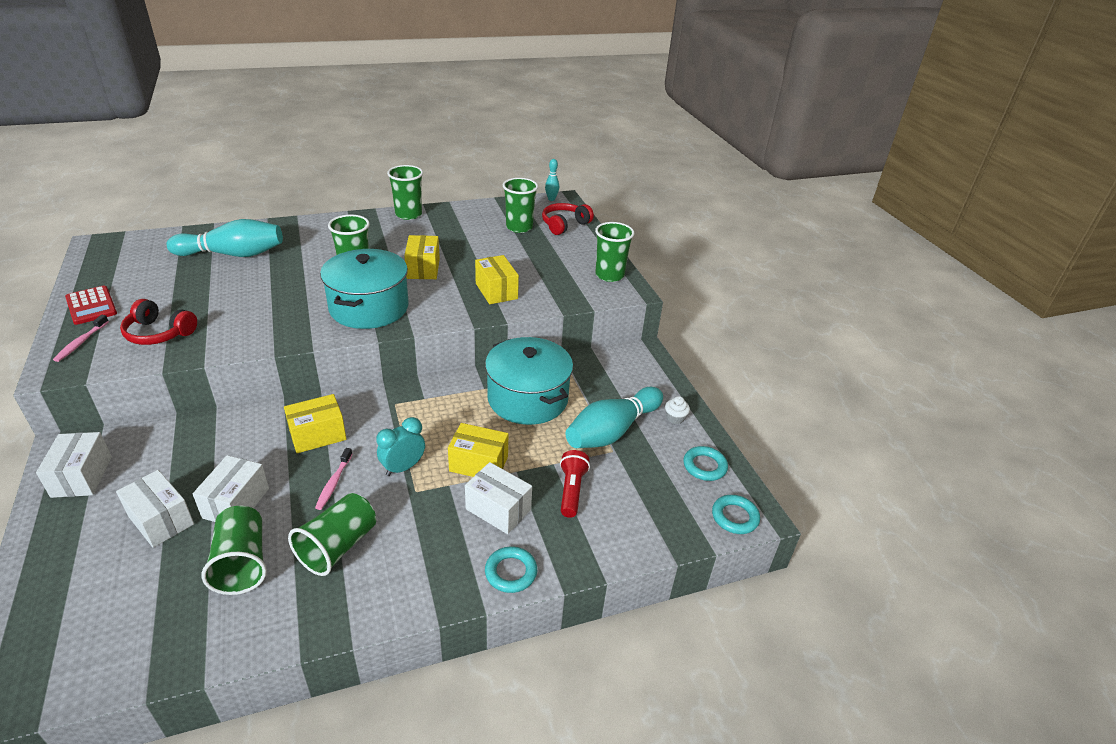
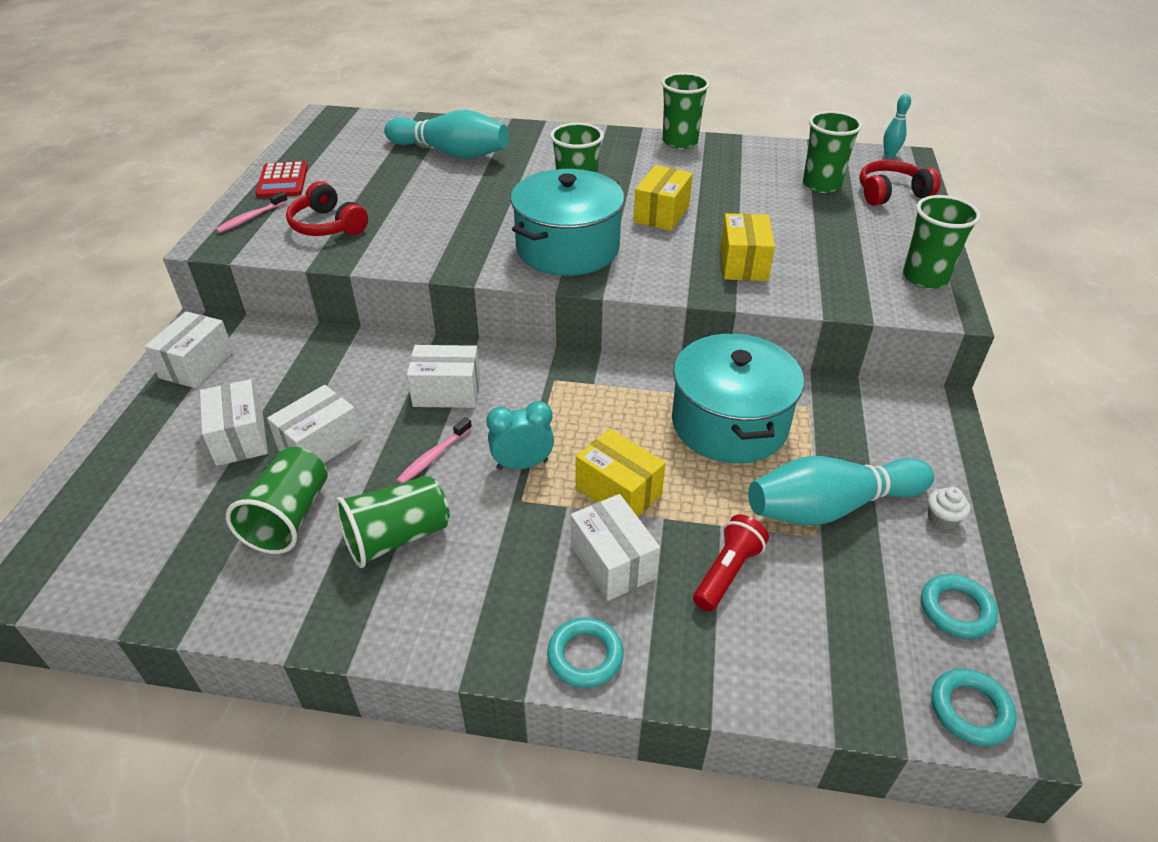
camera: 30 degrees right, 5 degrees up
yellow box [284,394,346,453] -> white box [407,345,480,408]

